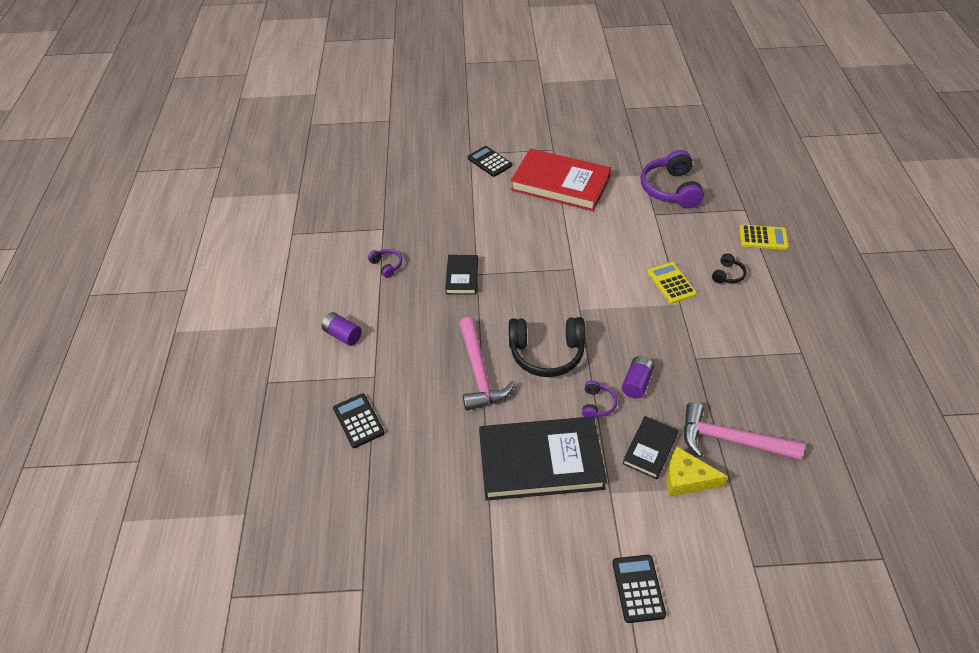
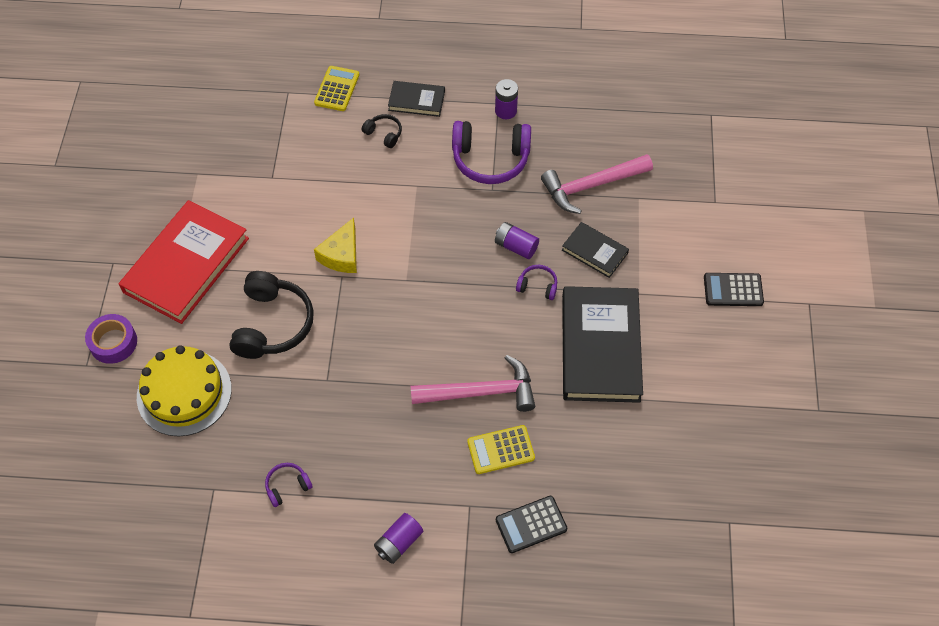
camera: 85 degrees left, 10 degrees up
black book [445,255,478,294] -> black book moved to [388,81,445,117]
black calculator [468,146,512,177] -> purple tape [85,314,137,364]
black headphones [509,317,586,377] -> black headphones moved to [229,271,314,359]
purple headphones [641,150,704,208] -> purple headphones moved to [452,121,531,184]
yellow calculator [647,262,697,304] -> yellow calculator moved to [467,425,535,474]
yellow cheese [666,447,728,497] -> yellow cheese moved to [314,218,357,273]
pink hammer [684,402,805,460] -> pink hammer turned 45 degrees clockwise [541,154,653,214]
none -> yellow cake [137,345,232,436]
none -> purple battery [495,79,518,119]

